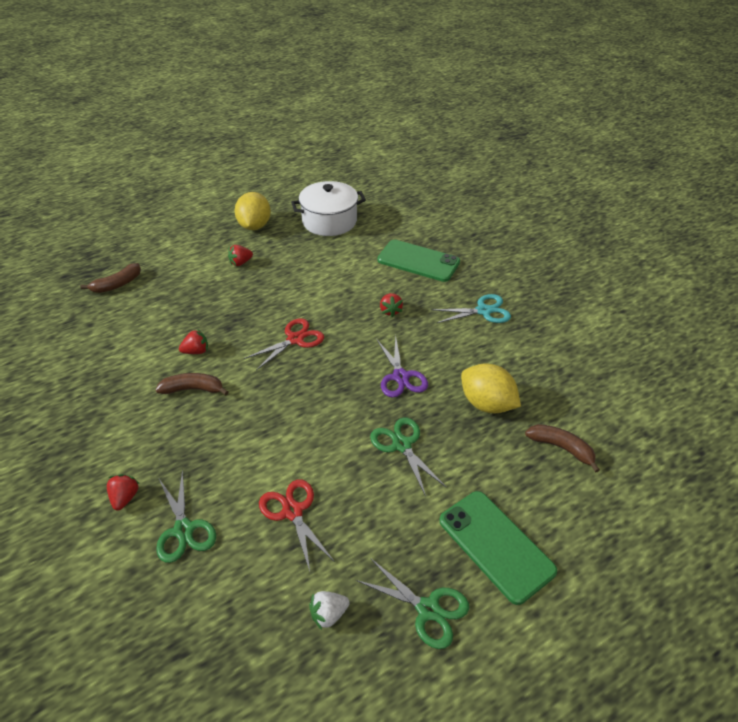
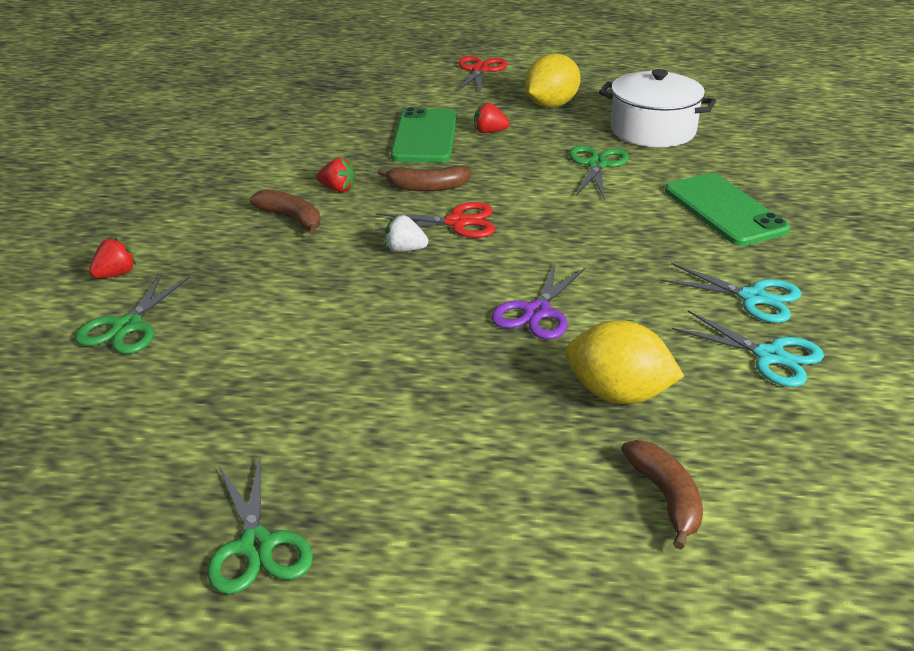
camera: 40 degrees right, 10 degrees down
brown banana [80,263,141,293] -> brown banana moved to [378,166,471,191]
red scissors [259,480,335,571] -> red scissors moved to [457,56,508,93]
white strawberry [309,591,350,630] -> white strawberry moved to [385,215,428,252]
green scissors [370,418,447,496] -> green scissors moved to [569,145,629,198]
red strawberry [380,293,403,318] -> none
green phone [439,491,557,605] -> green phone moved to [391,107,457,163]
yellow lemon [461,363,521,413] -> yellow lemon turned 60 degrees counterclockwise [565,320,684,404]
none -> turquoise scissors [672,310,824,387]

